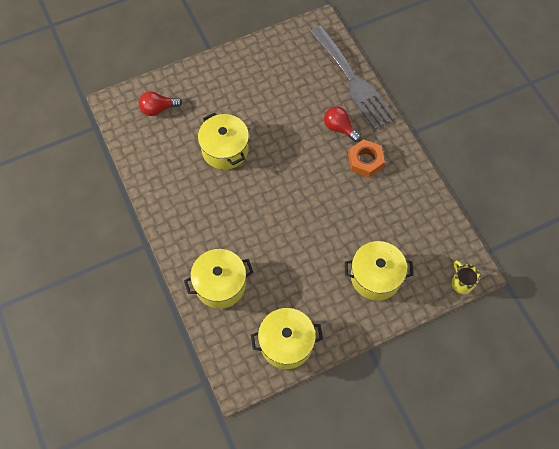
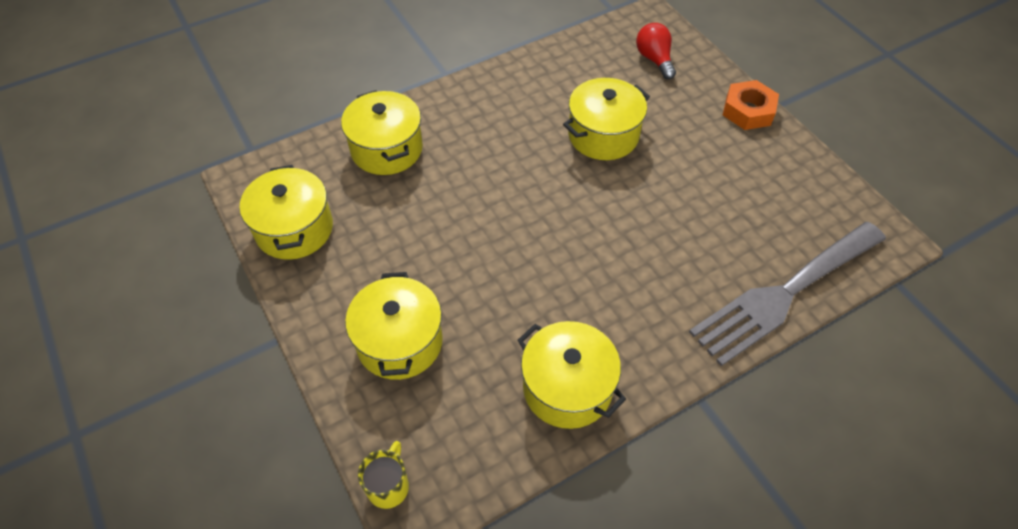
camera: 85 degrees right, 10 degrees down
red light bulb [324,106,361,142] -> none
orange nut [348,139,385,178] -> orange nut moved to [723,80,779,130]
yellow mug [452,260,481,294] -> yellow mug turned 45 degrees counterclockwise [358,441,409,509]
none -> yellow pot [517,321,626,429]

